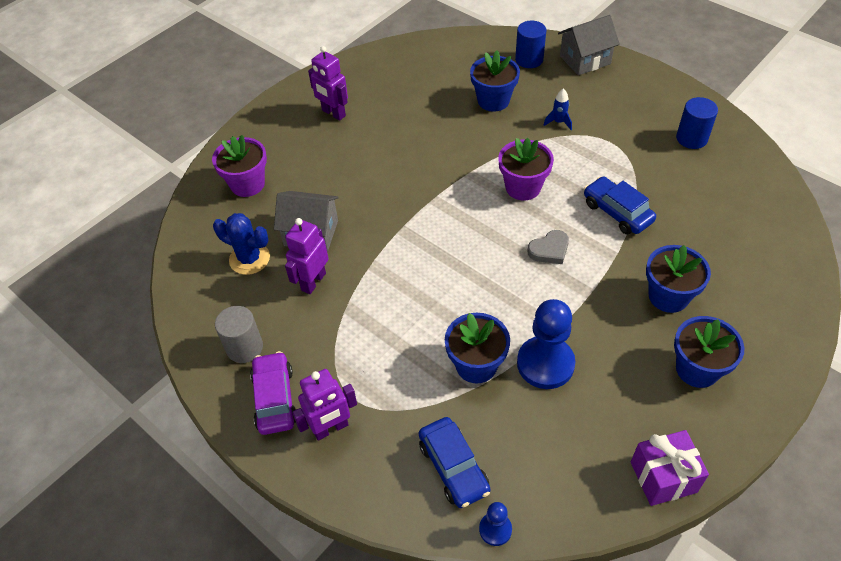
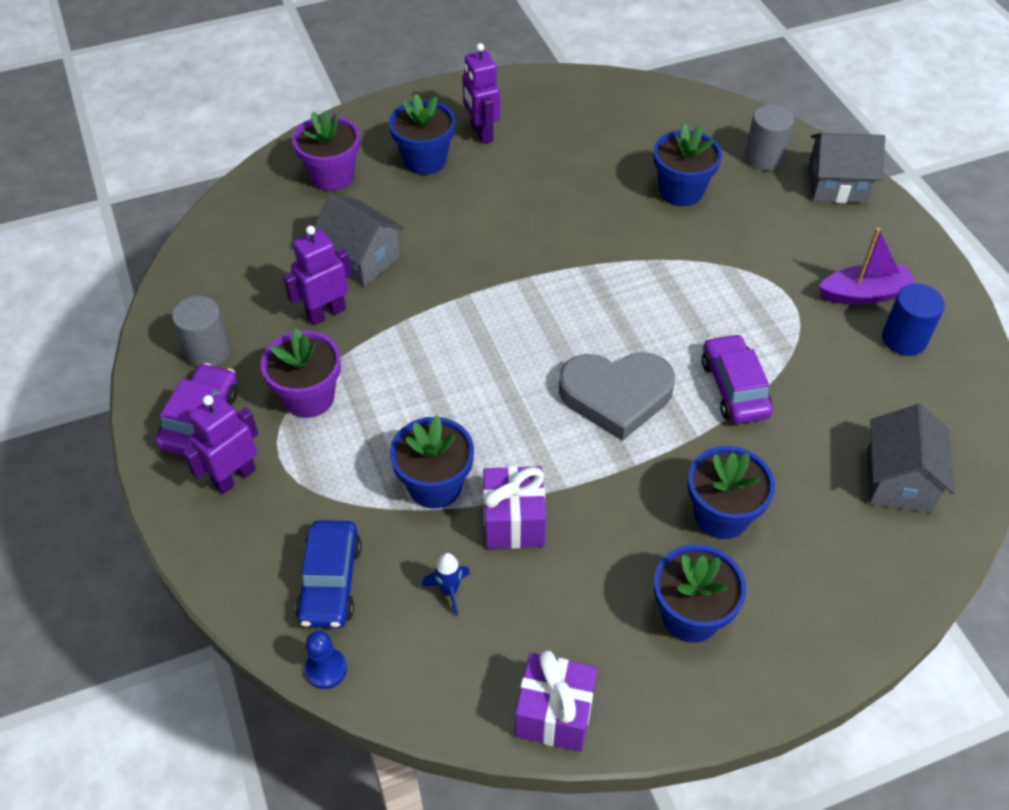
camera: 25 degrees right, 0 degrees up
blue cactus [213,213,270,275] -> none
purple robot [292,369,357,440] -> purple robot turned 135 degrees clockwise [183,395,258,494]
purple flower pot [498,138,554,200] -> purple flower pot moved to [261,328,341,418]
blue cylinder [515,21,546,68] -> grey cylinder [745,105,794,171]
blue pawn [517,299,575,389] -> purple gift [483,466,546,549]
grey heart [528,230,569,264] -> grey heart [559,352,675,441], size x1.92
blue rocket [544,88,572,130] -> blue rocket moved to [422,553,470,616]
blue car [584,176,656,235] -> purple car [702,334,773,424]
none -> blue flower pot [389,94,455,175]
none -> purple boat [818,228,915,305]
none -> grey house [867,404,955,513]

